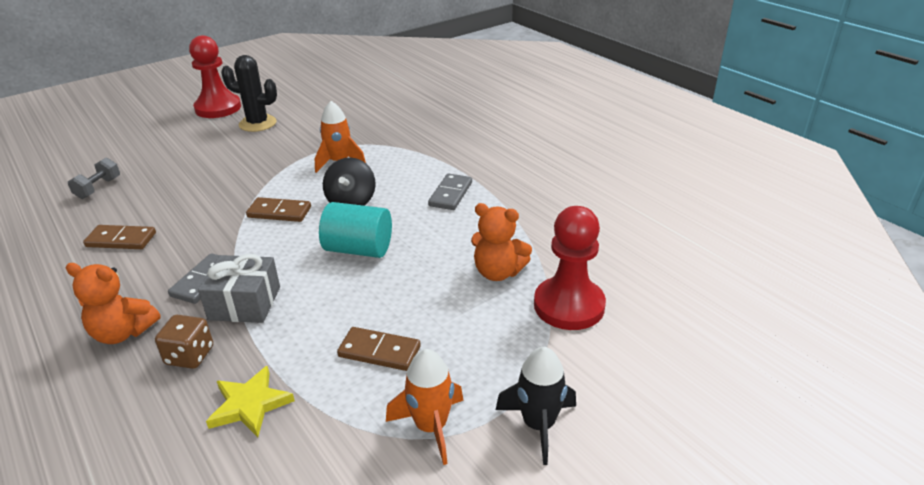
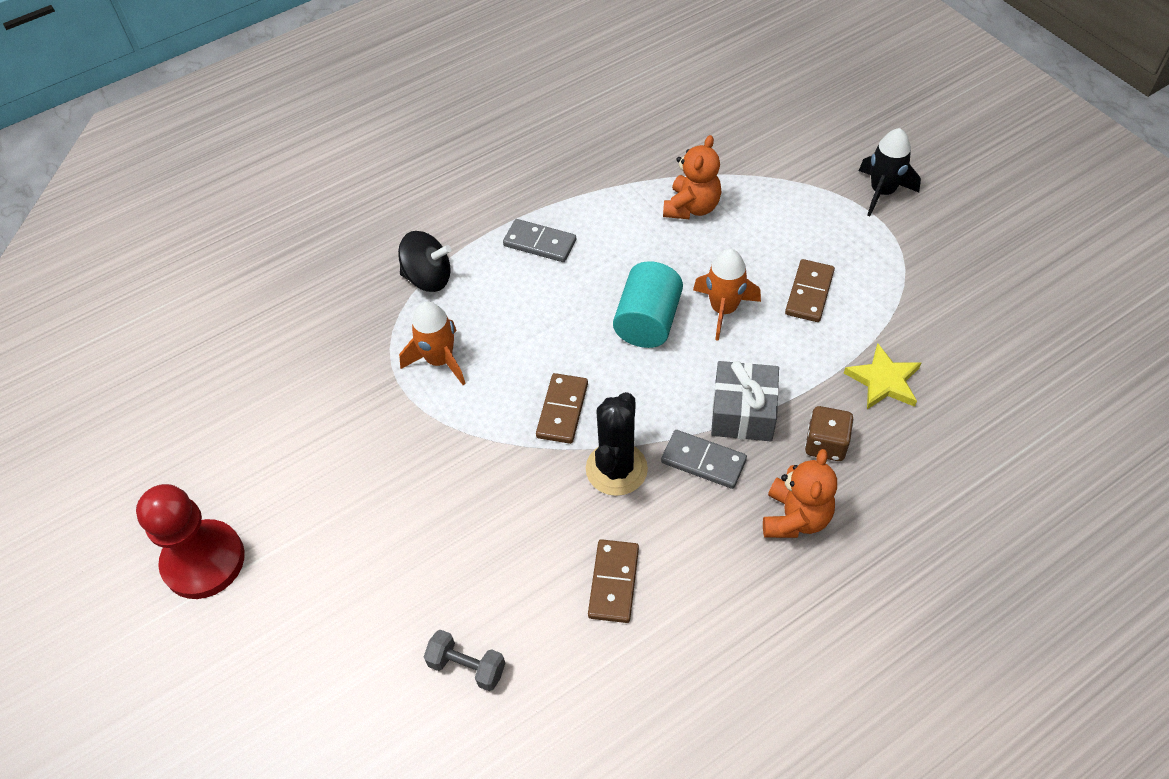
camera: 85 degrees left, 20 degrees up
black cactus [221,55,277,132] -> black cactus moved to [586,392,648,496]
black spinning top [323,158,376,206] -> black spinning top moved to [398,231,451,292]
orange rocket [386,349,464,465] -> orange rocket moved to [693,249,761,341]
red pawn [534,206,606,330] -> none

